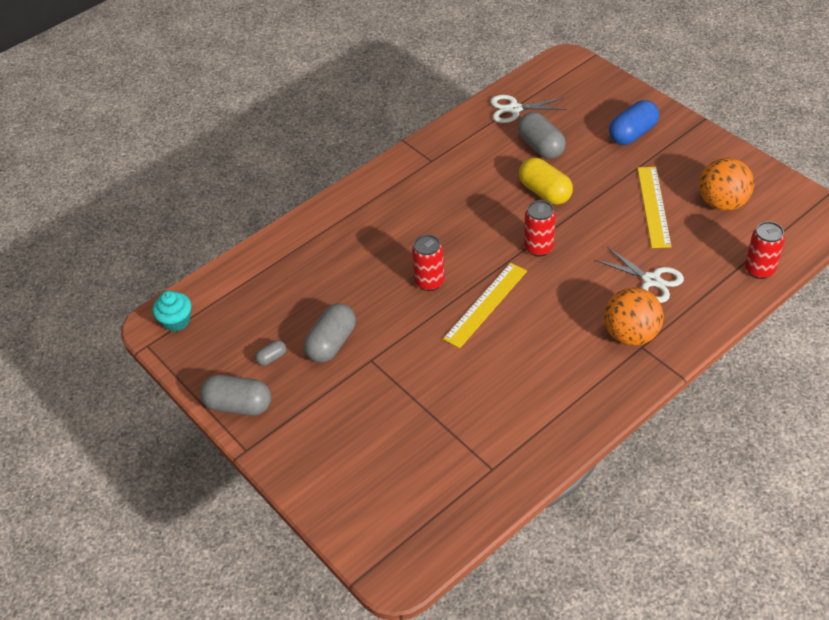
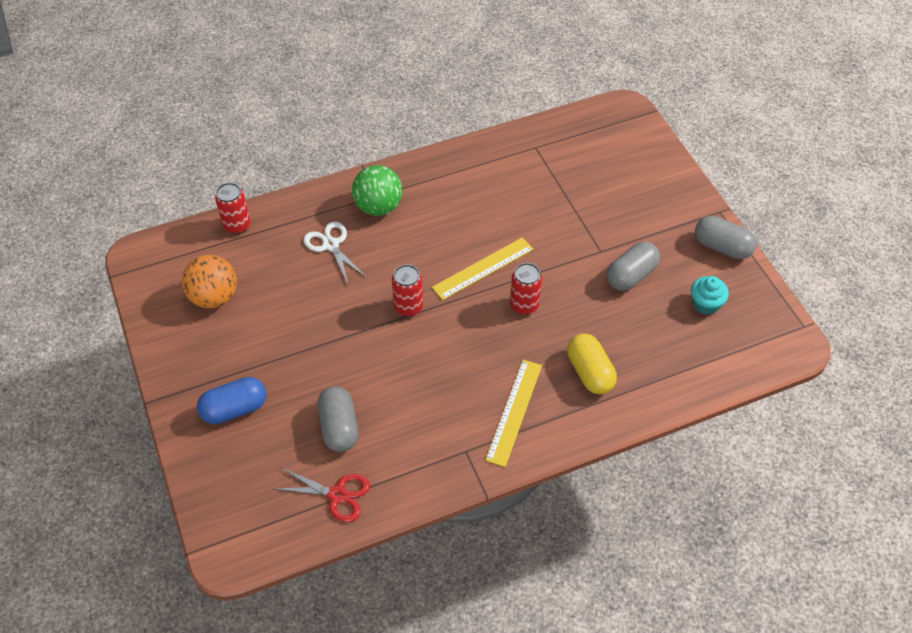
camera: 165 degrees left, 5 degrees up
turquoise cupcake [152,291,191,332] -> turquoise cupcake moved to [691,276,729,314]
grey capsule [255,340,286,366] -> none
white scissors [490,95,567,123] -> red scissors [273,468,370,522]
yellow capsule [519,158,573,205] -> yellow capsule moved to [567,333,617,394]
orange ball [604,287,664,346] -> green ball [352,165,402,216]
yellow ruler [637,167,672,248] -> yellow ruler moved to [485,360,542,467]

